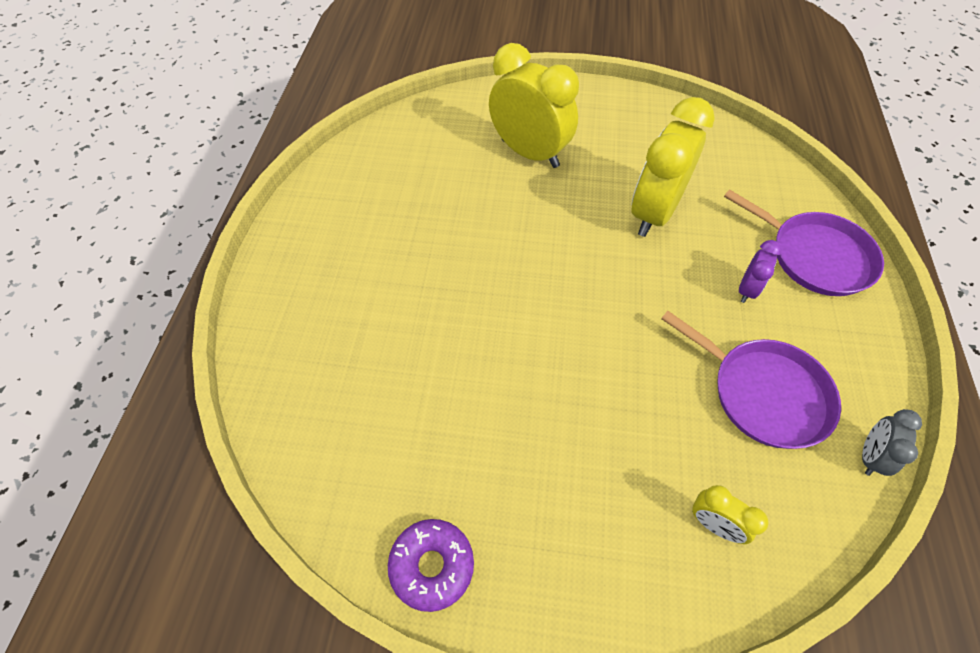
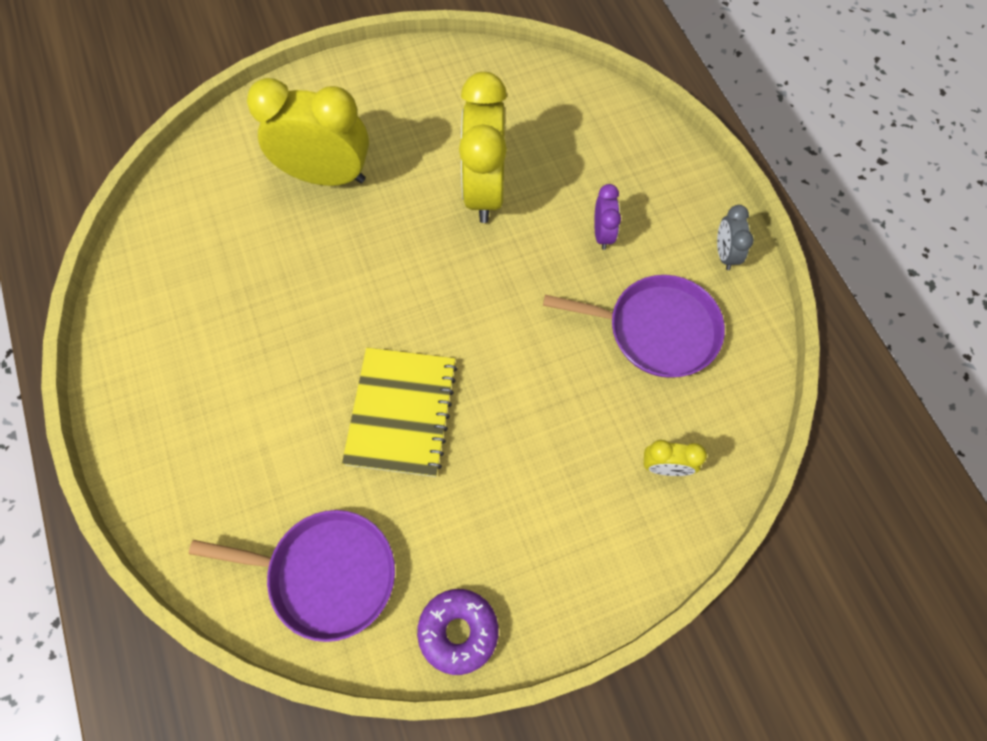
camera: 30 degrees left, 10 degrees up
purple pan [724,189,884,296] -> purple pan moved to [189,510,395,642]
grey clock [862,409,922,476] -> grey clock moved to [717,205,754,270]
none -> yellow notebook [342,348,457,477]

